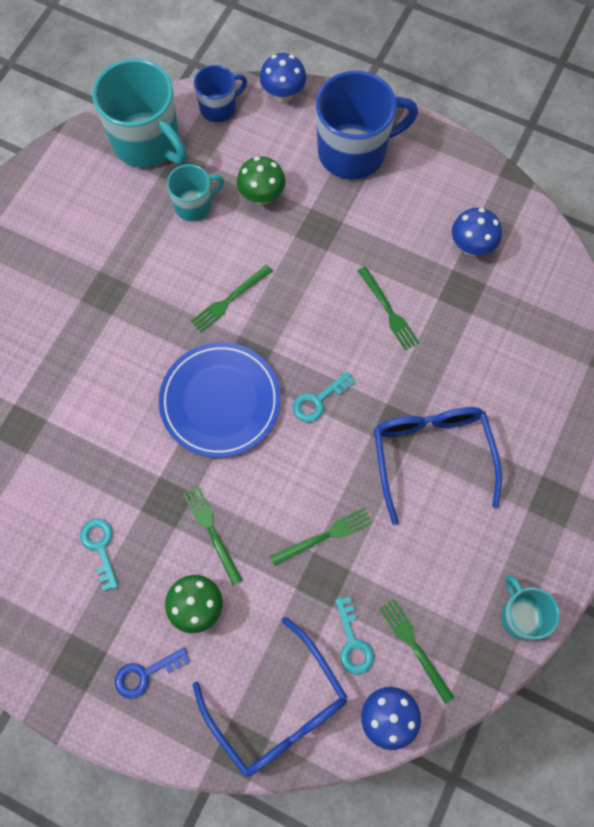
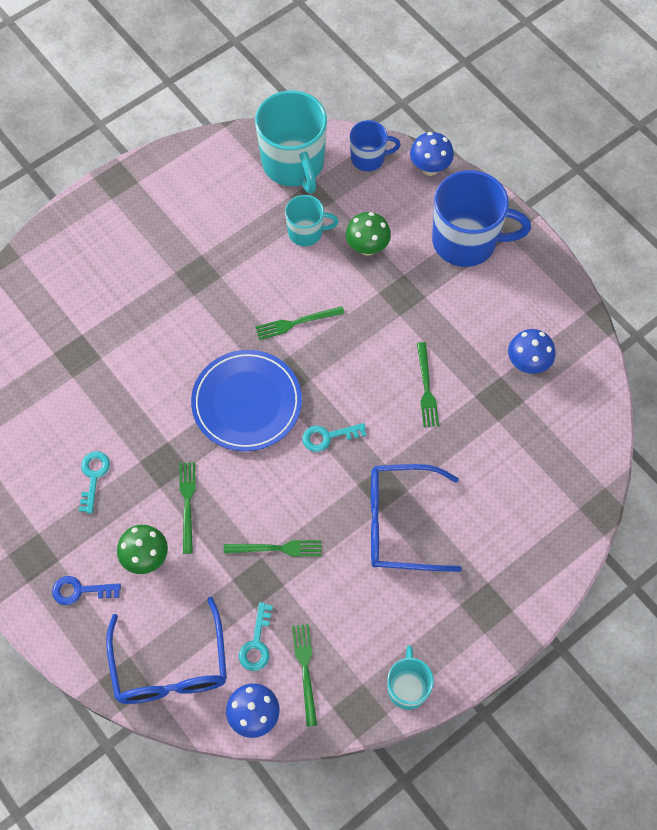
camera: 25 degrees right, 5 degrees down
blue glasses [374,407,502,525] -> blue glasses turned 105 degrees counterclockwise [371,464,462,572]

